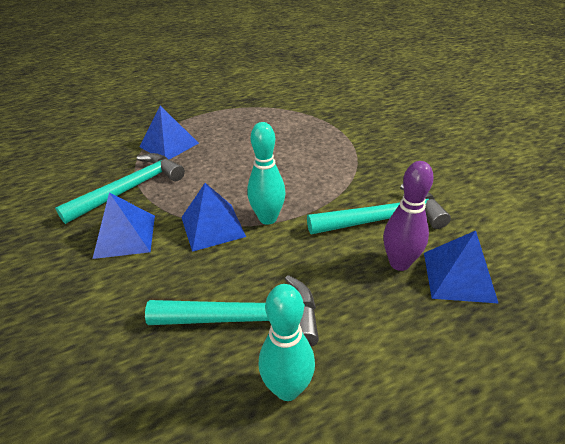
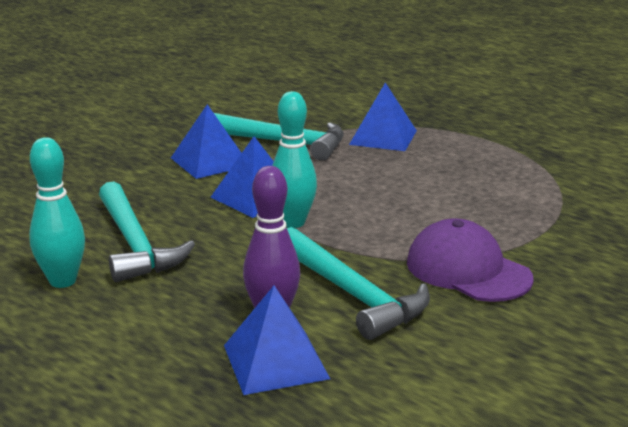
camera: 65 degrees right, 15 degrees down
none -> purple cap [407,218,534,302]

